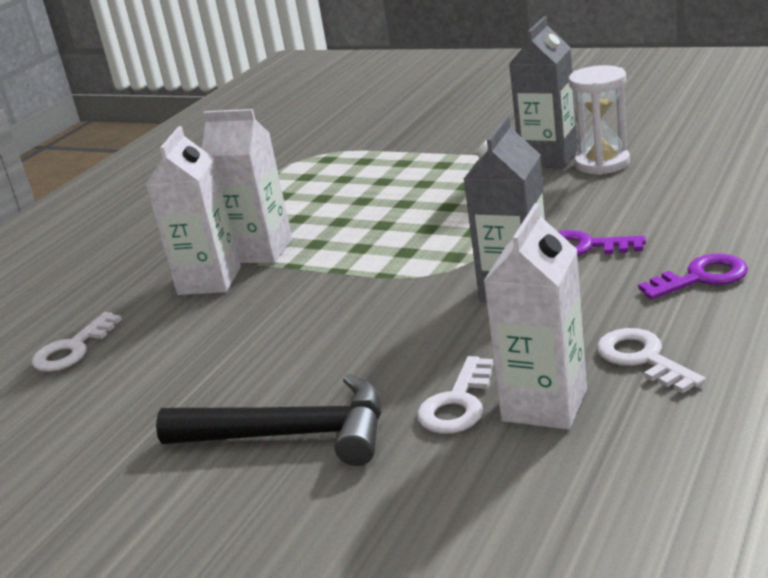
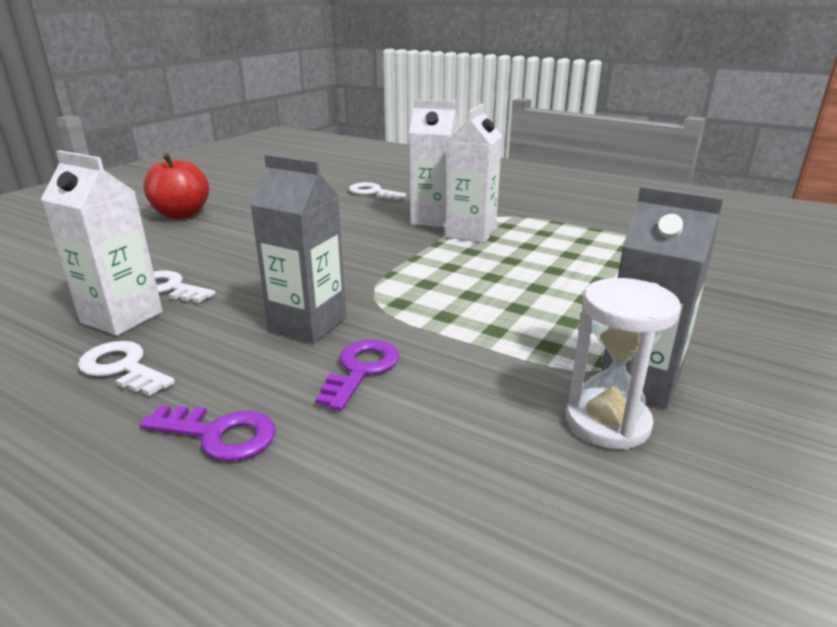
camera: 90 degrees right, 0 degrees up
black hammer [156,374,381,466] -> none
white key [597,328,706,393] -> white key turned 120 degrees counterclockwise [78,341,175,396]
purple key [638,254,748,300] -> purple key turned 60 degrees counterclockwise [140,405,276,461]
none -> red apple [143,153,209,219]

